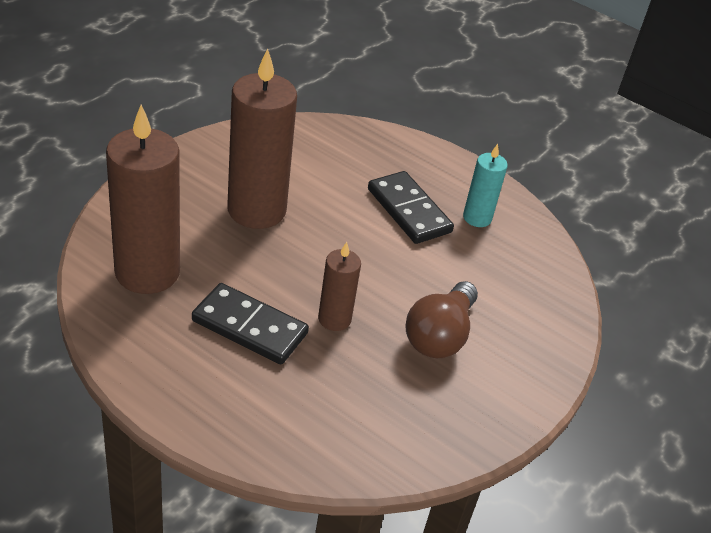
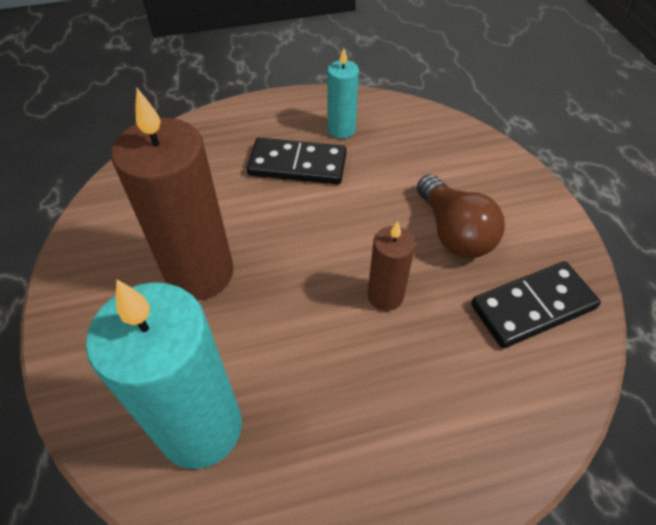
camera: 45 degrees left, 10 degrees up
brown candle [106,104,180,294] -> turquoise candle [86,280,242,469]
black domino [192,283,309,365] -> black domino moved to [471,261,601,348]

